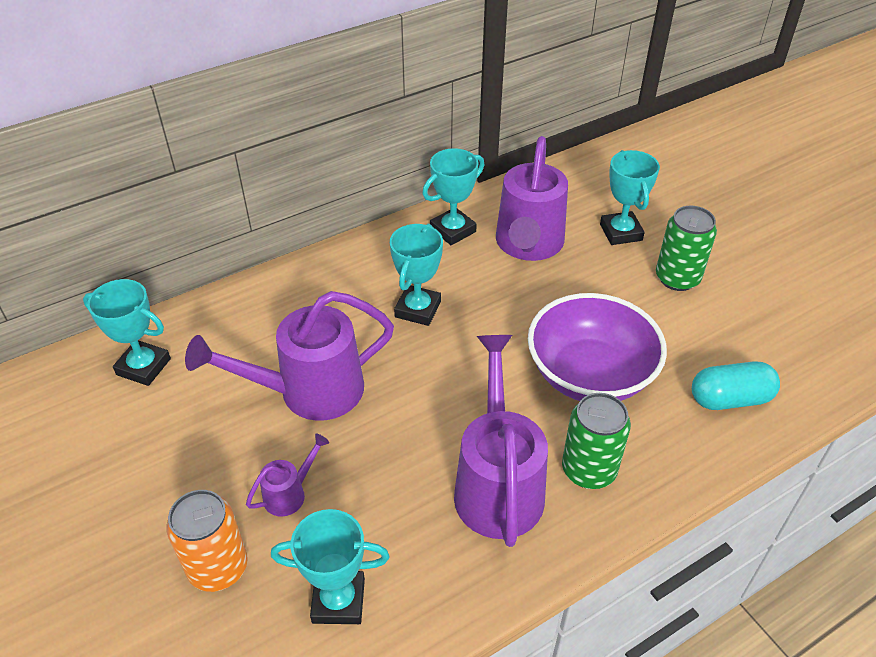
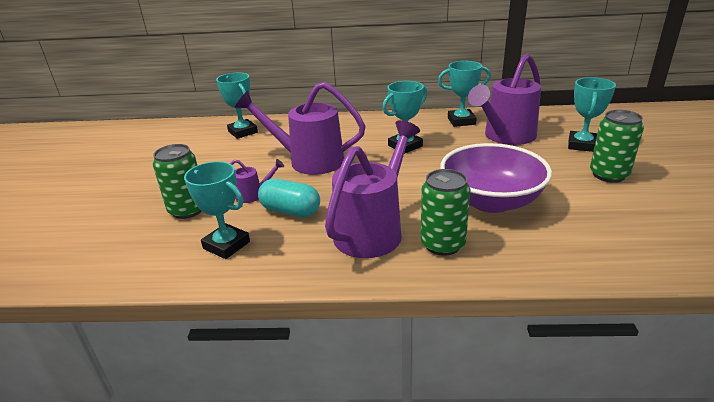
camera: 35 degrees right, 15 degrees down
orange can [166,490,248,592] -> green can [153,144,202,219]
turquoise capsule [692,361,780,410] -> turquoise capsule moved to [258,179,320,217]

